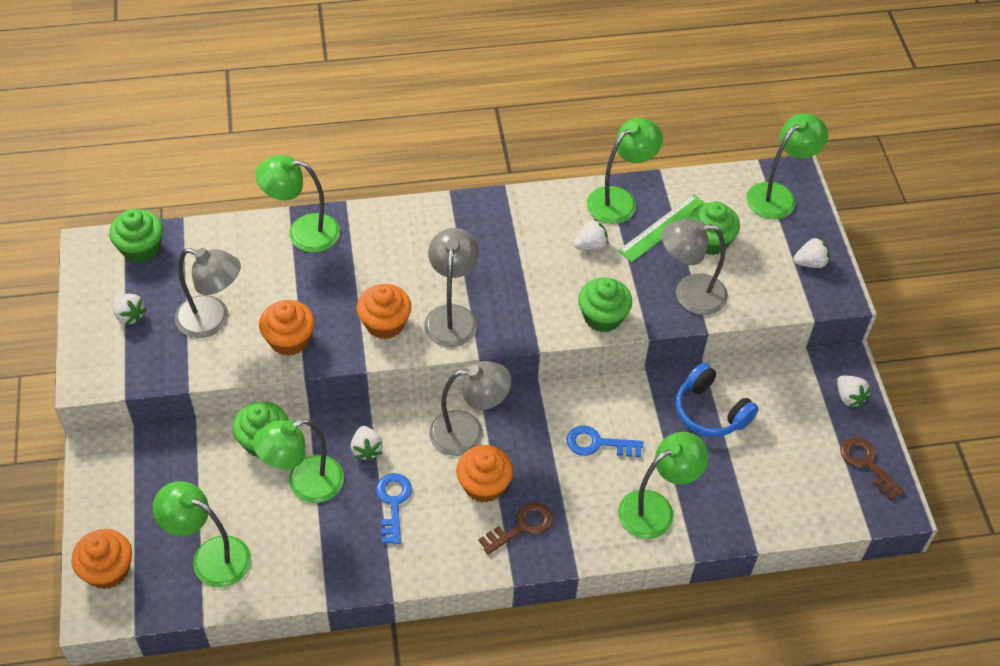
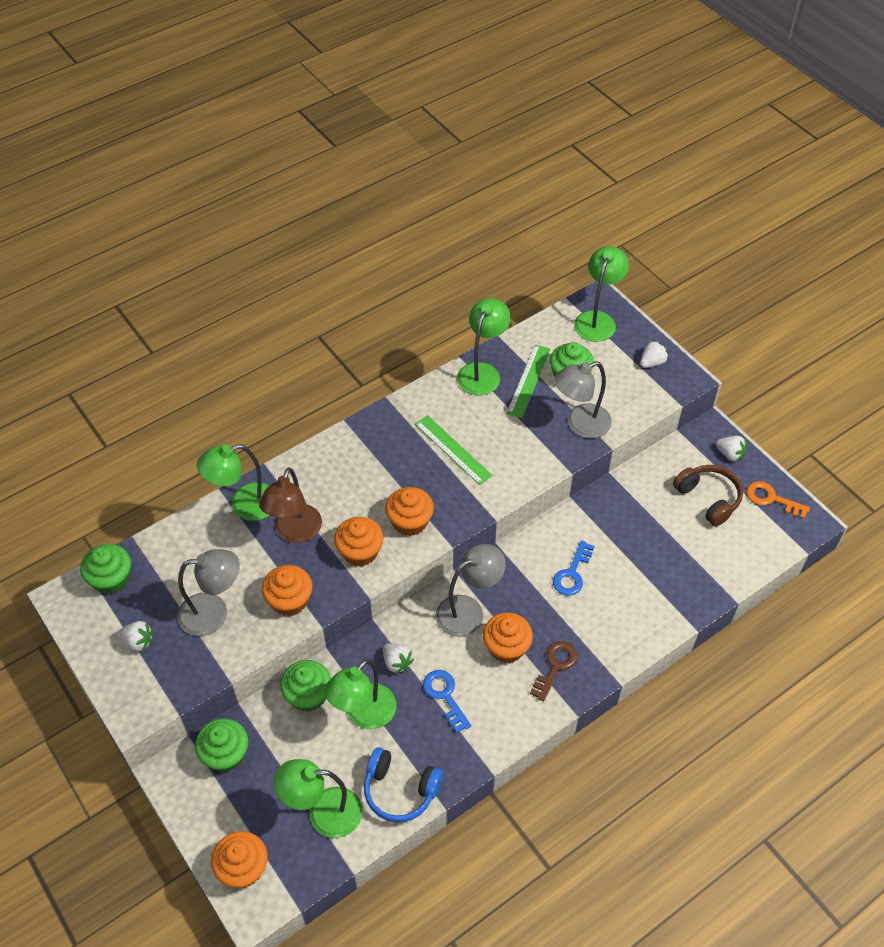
camera: 25 degrees left, 0 degrees up
grey lamp [424,228,479,347] -> orange cupcake [385,487,434,536]
blue key [566,425,643,457] -> blue key turned 45 degrees counterclockwise [553,540,594,596]
white strawberry [573,219,609,250] -> none
green cupcake [578,277,632,332] -> green cupcake moved to [195,718,248,772]
green lamp [618,432,708,539] -> none
blue headphones [676,363,759,437] -> blue headphones moved to [364,747,443,822]
brown key [840,437,905,500] -> orange key [747,481,810,519]
none -> brown lamp [259,467,322,543]
none -> green ruler [415,415,493,485]
none -> brown headphones [673,465,743,527]

